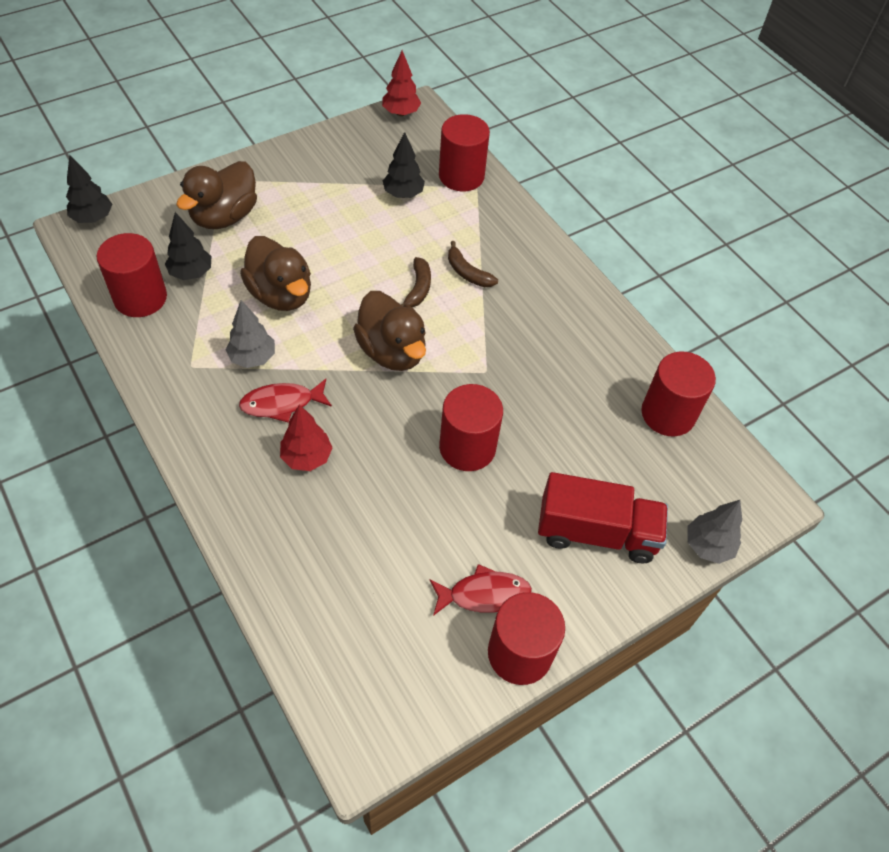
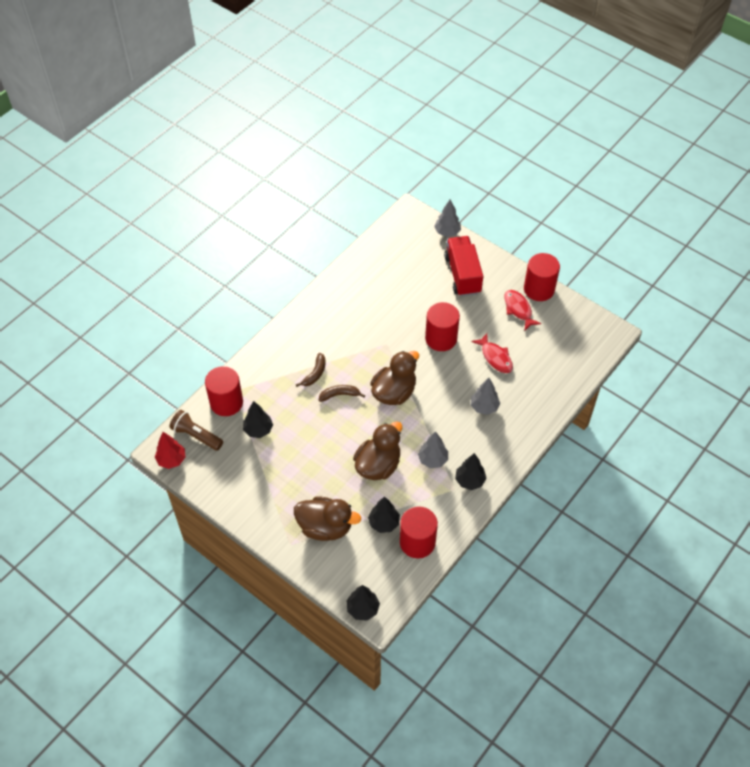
camera: 105 degrees left, 0 degrees up
red fish [239,379,332,422] -> red fish moved to [471,333,513,373]
red tree [280,404,333,471] -> grey tree [471,378,500,415]
red cylinder [641,352,716,436] -> none
none -> brown flashlight [169,410,223,451]
none -> black tree [455,453,487,490]

